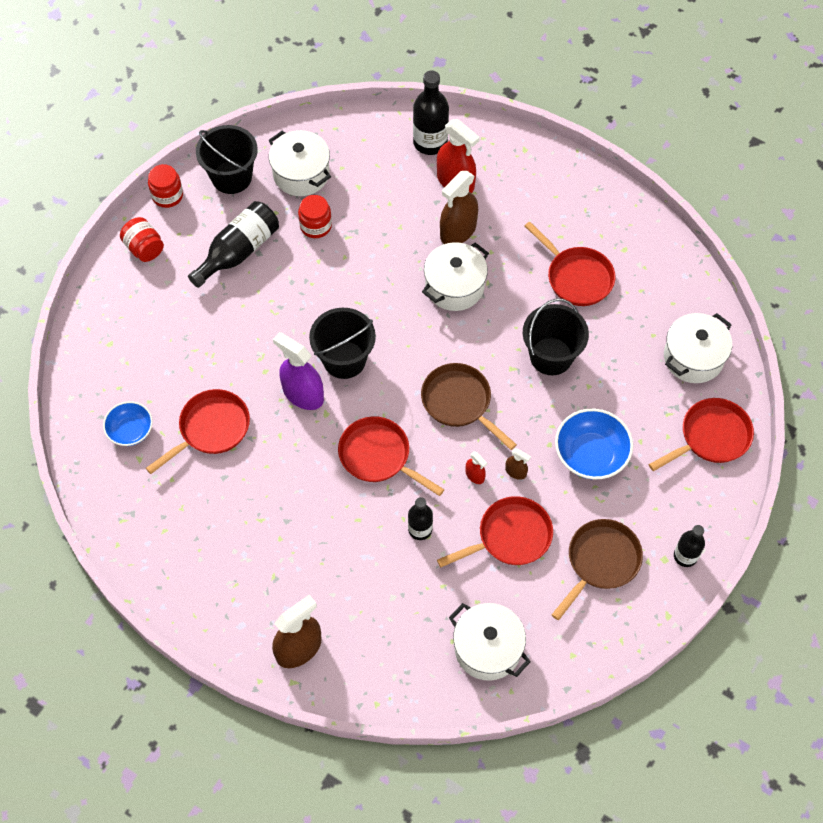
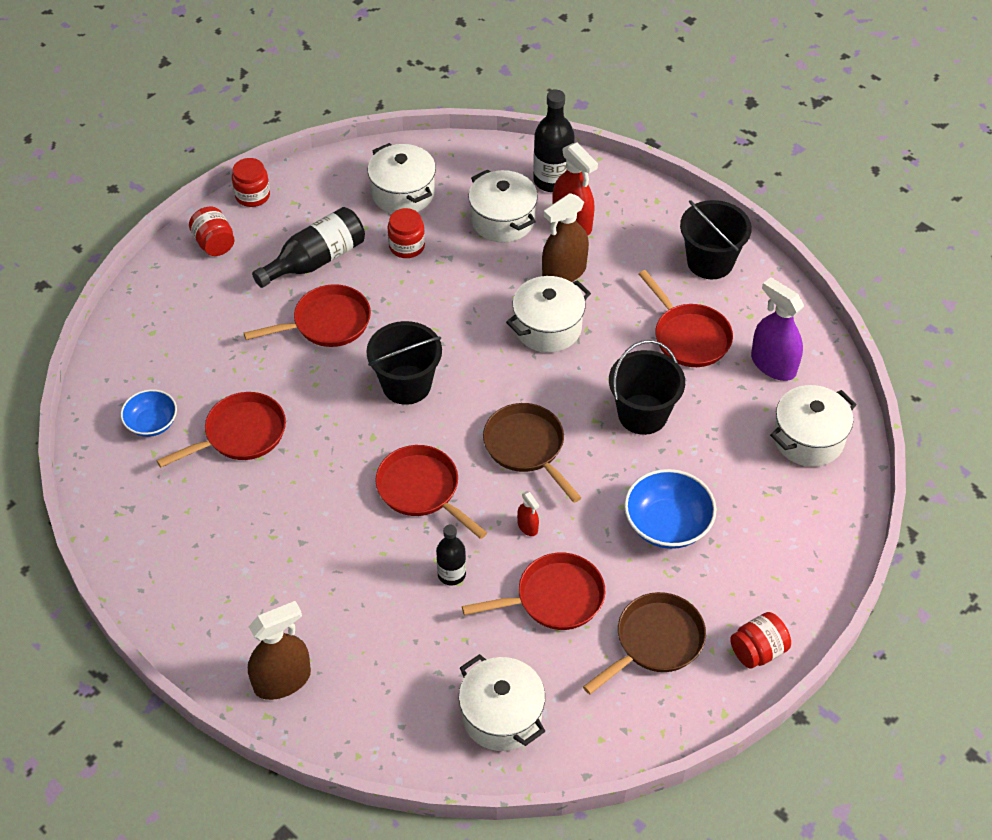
camera: 10 degrees right, 10 degrees down
black bucket [196,125,258,194] -> black bucket moved to [680,200,752,279]
purple spray bottle [273,332,324,410] -> purple spray bottle moved to [751,277,804,381]
brown spray bottle [505,448,531,480] -> none
red pan [649,398,754,471] -> red pan moved to [244,284,371,347]
black bottle [674,525,705,567] -> red jar [730,612,791,669]
none -> white pot [468,170,538,243]

